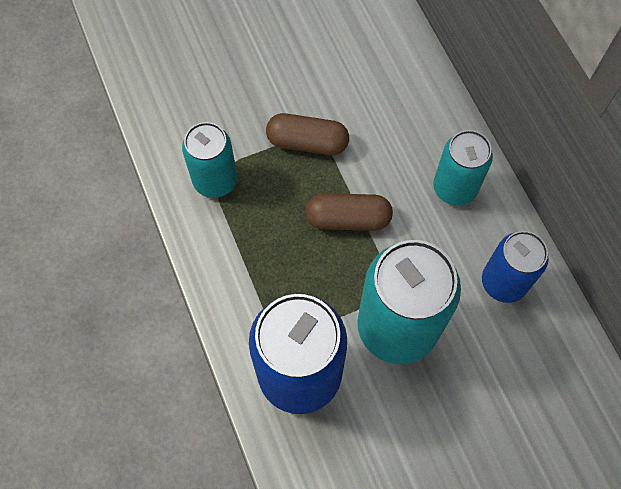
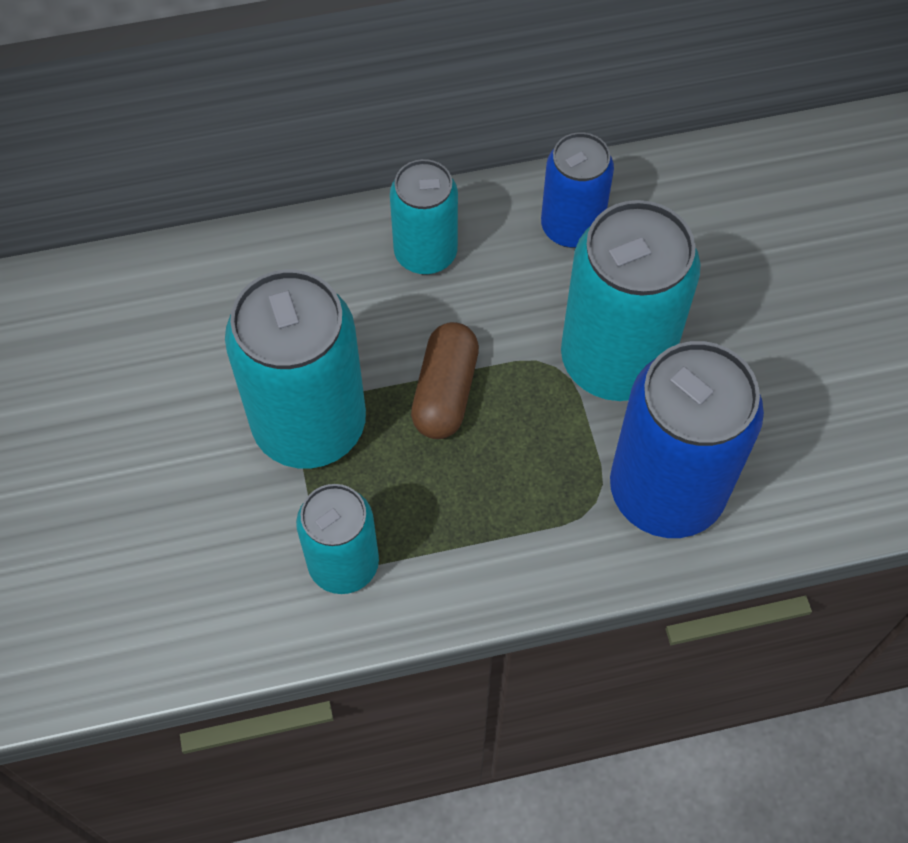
camera: 80 degrees left, 5 degrees down
brown capsule [266,113,349,155] -> turquoise can [225,269,366,469]

